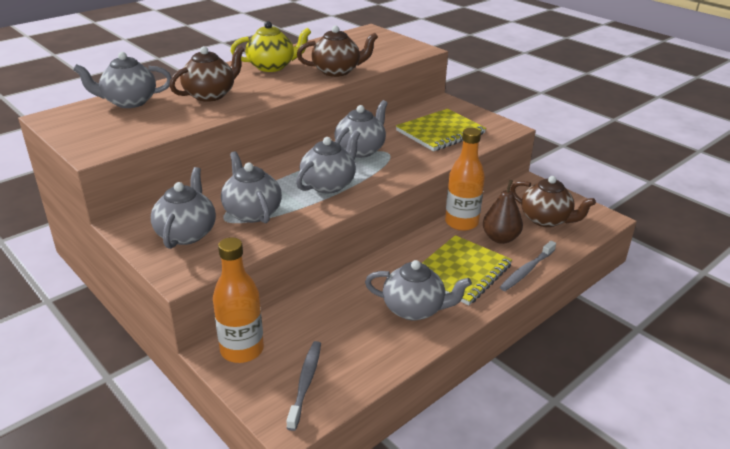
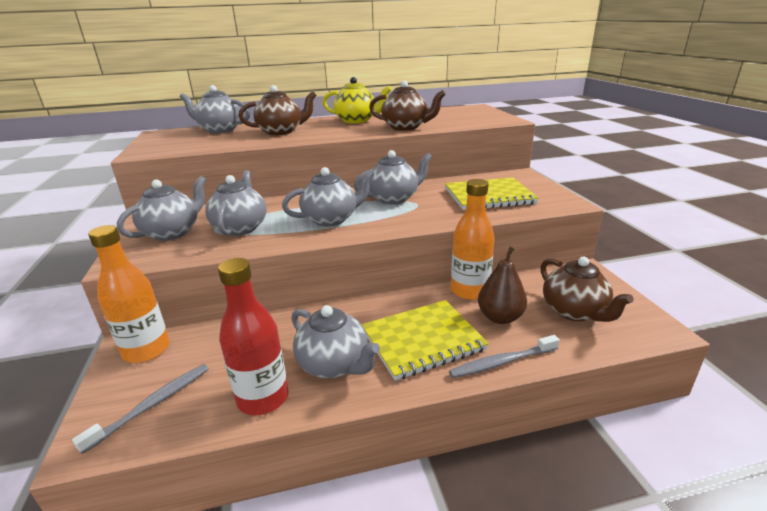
camera: 30 degrees right, 5 degrees down
none -> red bottle [218,258,289,415]

